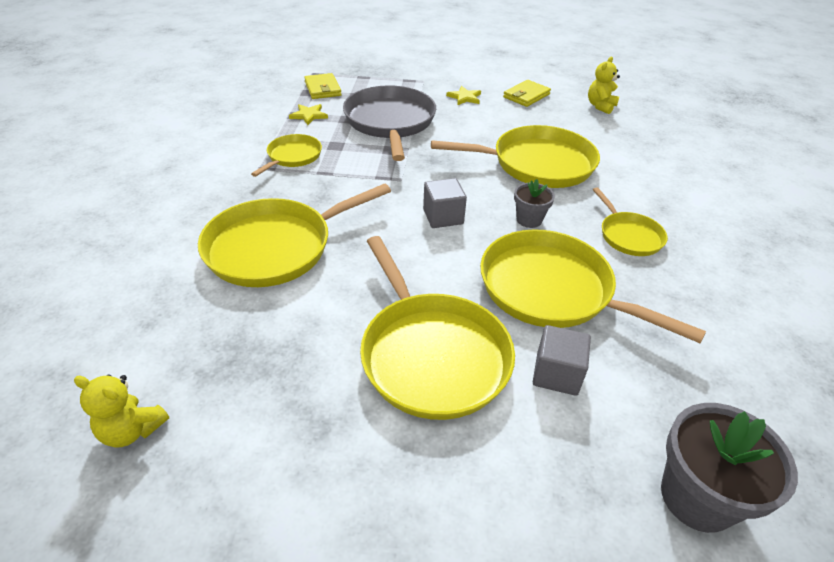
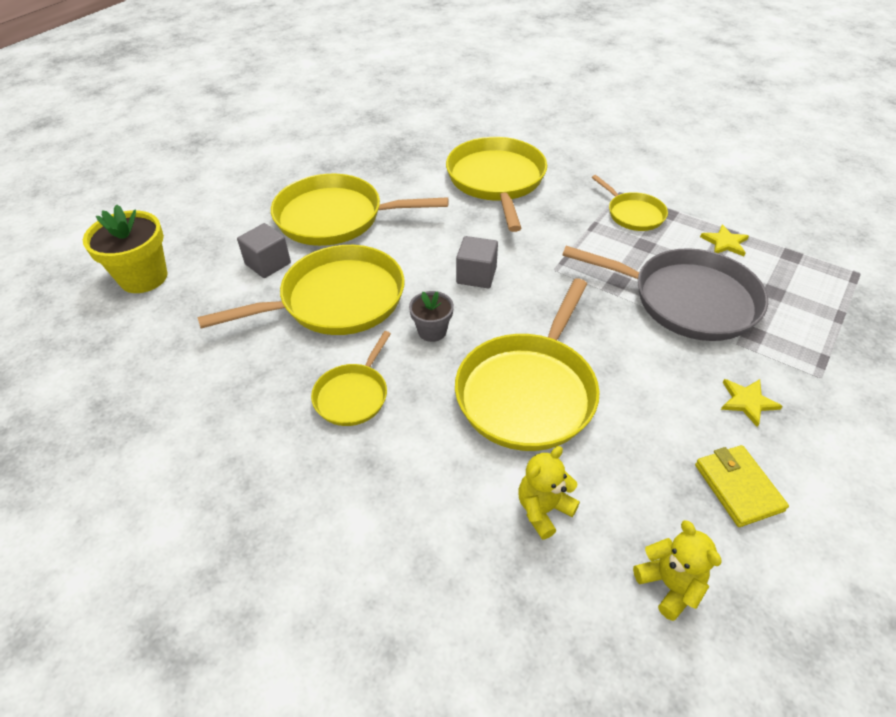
camera: 120 degrees right, 5 degrees up
yellow teddy bear [74,375,169,448] -> yellow teddy bear moved to [518,446,580,540]
yellow wallet [304,73,342,99] -> none
yellow pan [593,187,668,256] -> yellow pan turned 75 degrees counterclockwise [311,331,391,426]
grey flower pot [661,403,798,533] -> yellow flower pot [83,204,168,293]

